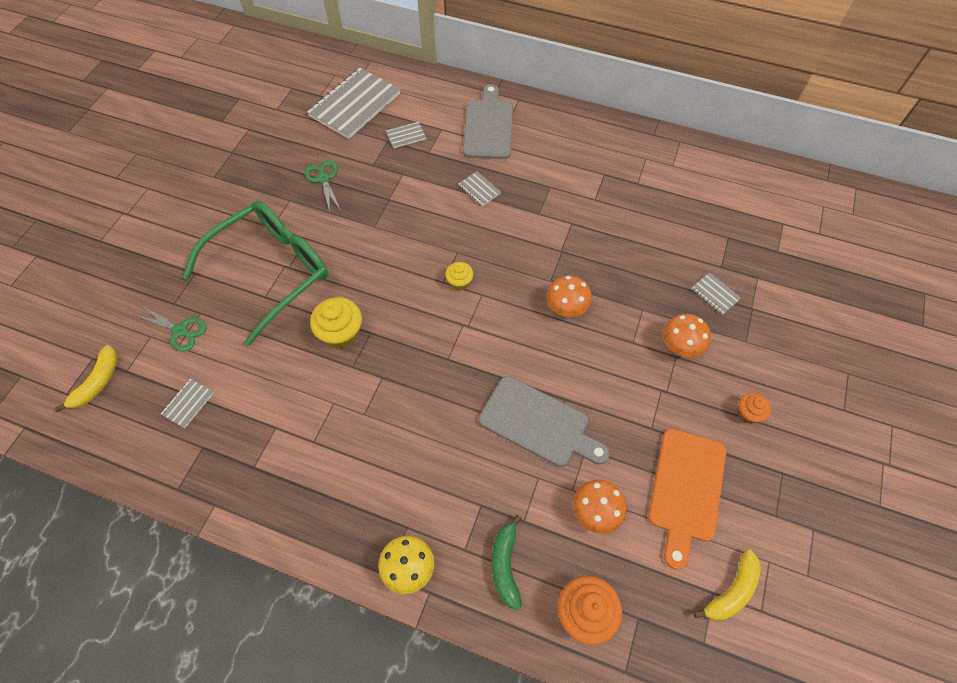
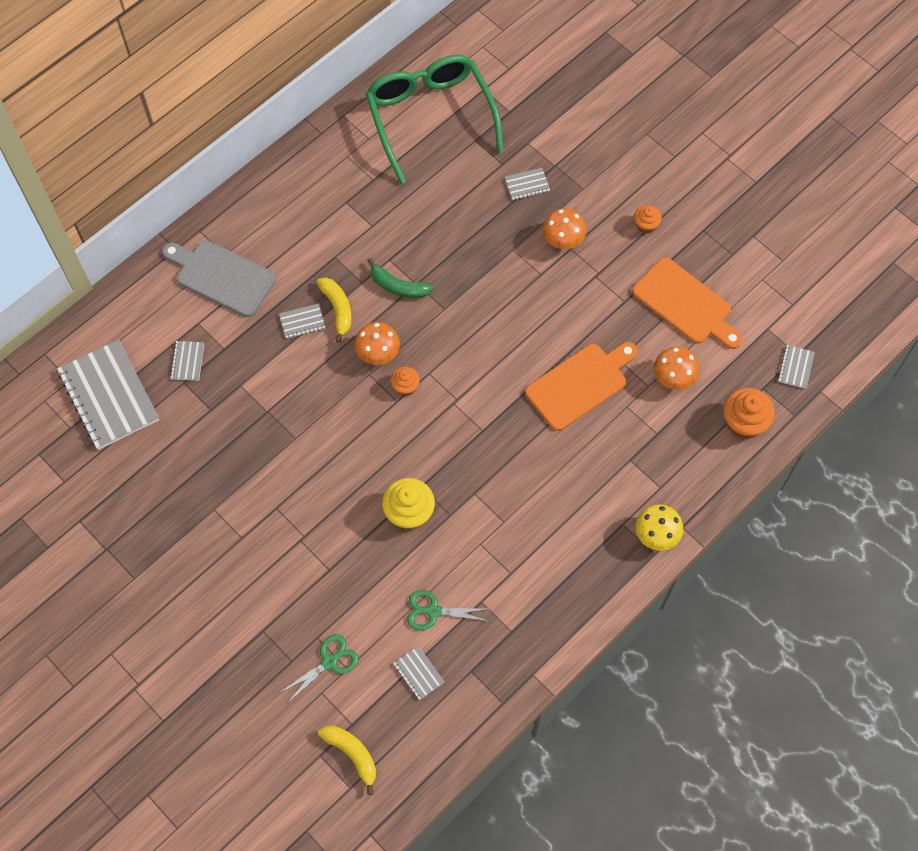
camera: 65 degrees left, 5 degrees up
green glasses [183,201,328,346] -> green glasses moved to [365,55,504,184]
green scissors [304,160,341,211] -> green scissors moved to [407,590,489,630]
yellow cupcake [445,262,473,291] -> orange cupcake [390,367,420,396]
grey cutting board [479,376,610,467] -> orange cutting board [525,342,638,431]
green banana [492,515,522,610] -> green banana moved to [367,258,433,298]
orange mushroom [546,276,592,317] -> orange mushroom moved to [354,322,400,365]
yellow banana [693,549,761,620] -> yellow banana moved to [316,277,352,343]
none -> grey notebook [778,345,815,389]

